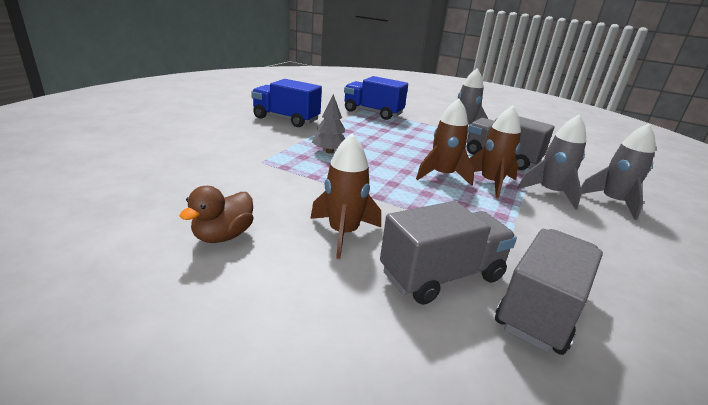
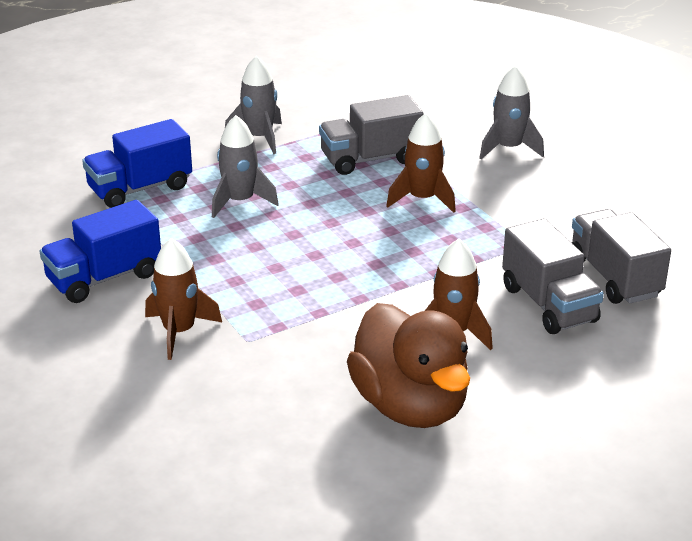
camera: 55 degrees left, 5 degrees up
brown duck [179,186,254,243] -> brown duck [347,303,470,428], size x1.99
grey tree [312,94,346,154] -> none
grey truck [380,201,517,305] -> grey truck turned 150 degrees clockwise [502,219,604,334]
brown rocket [416,99,474,186] -> brown rocket moved to [145,238,222,360]
grey rocket [517,115,586,209] -> grey rocket moved to [212,115,279,218]

